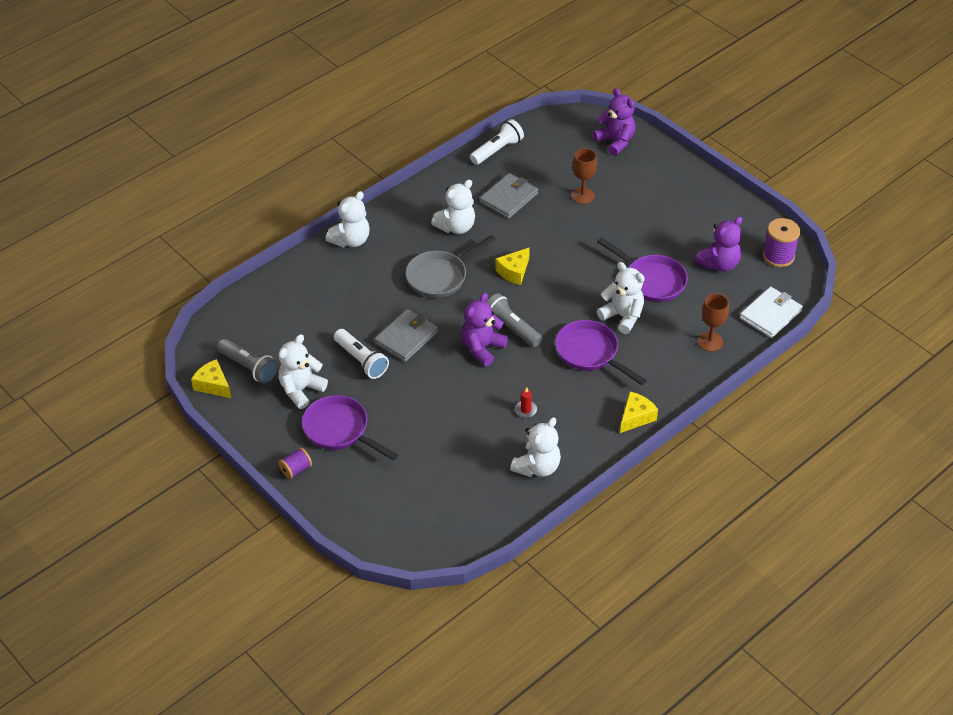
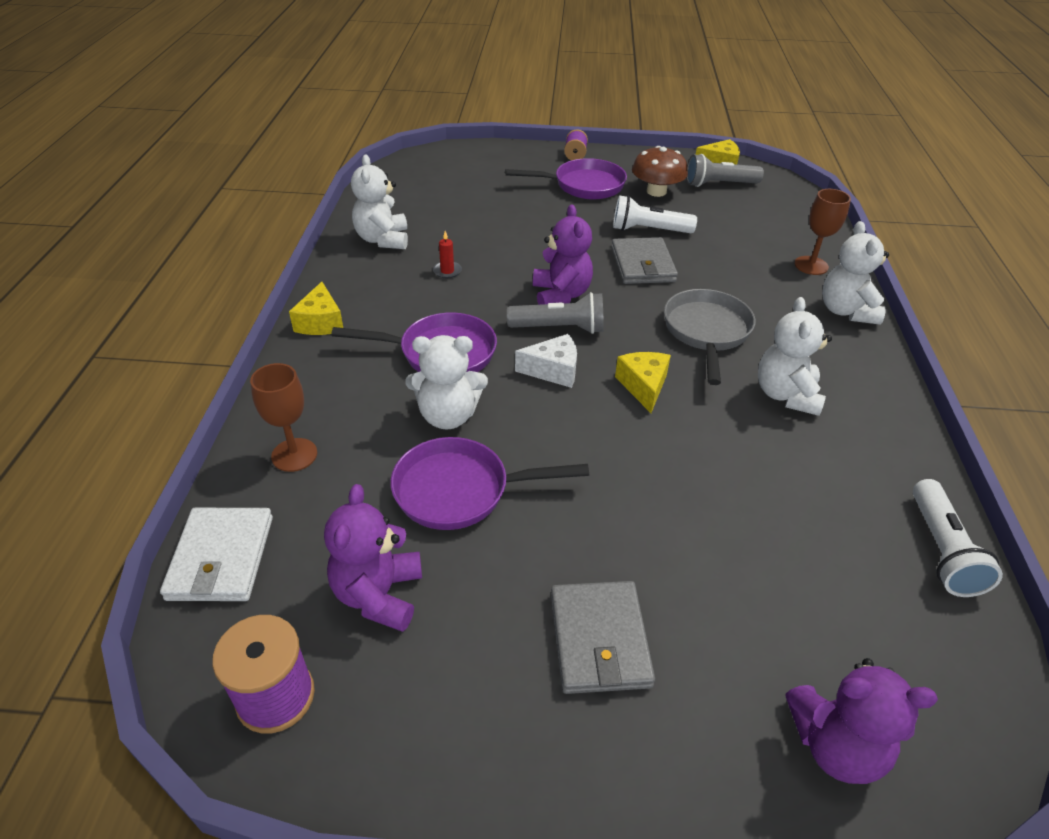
camera: 135 degrees right, 5 degrees down
white teddy bear [278,334,328,409] -> brown mushroom [632,146,688,197]
grey wallet [480,173,538,219] -> grey wallet moved to [551,581,655,694]
brown goblet [571,148,597,204] -> brown goblet moved to [794,189,851,275]
none -> white cheese [515,334,577,388]

